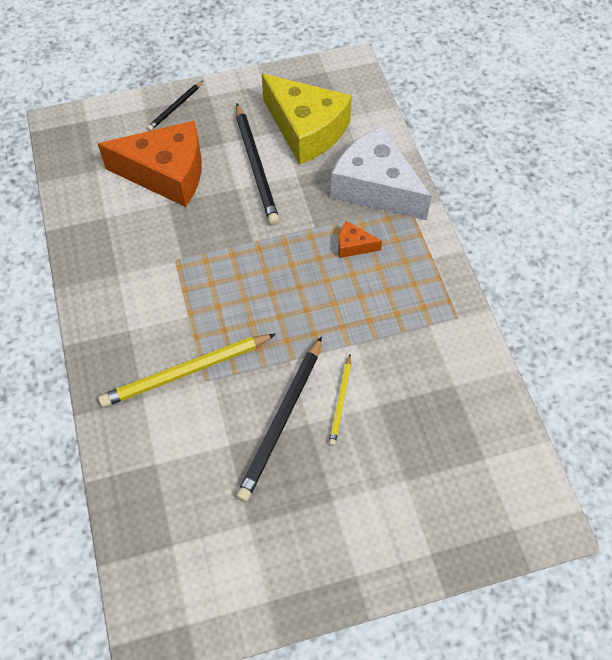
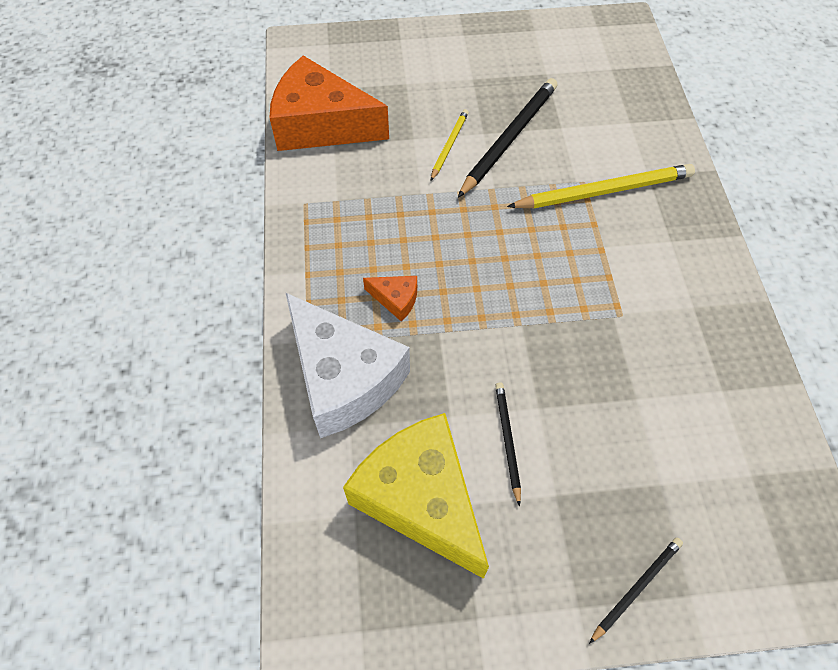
camera: 170 degrees left, 0 degrees up
orange cheese [98,120,202,207] -> orange cheese moved to [270,55,389,151]
black pencil [236,103,280,225] -> black pencil [495,382,521,507], size x0.54

